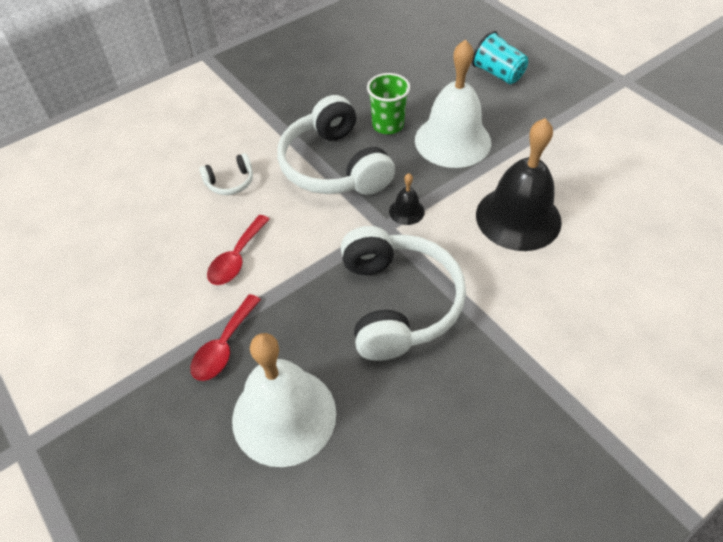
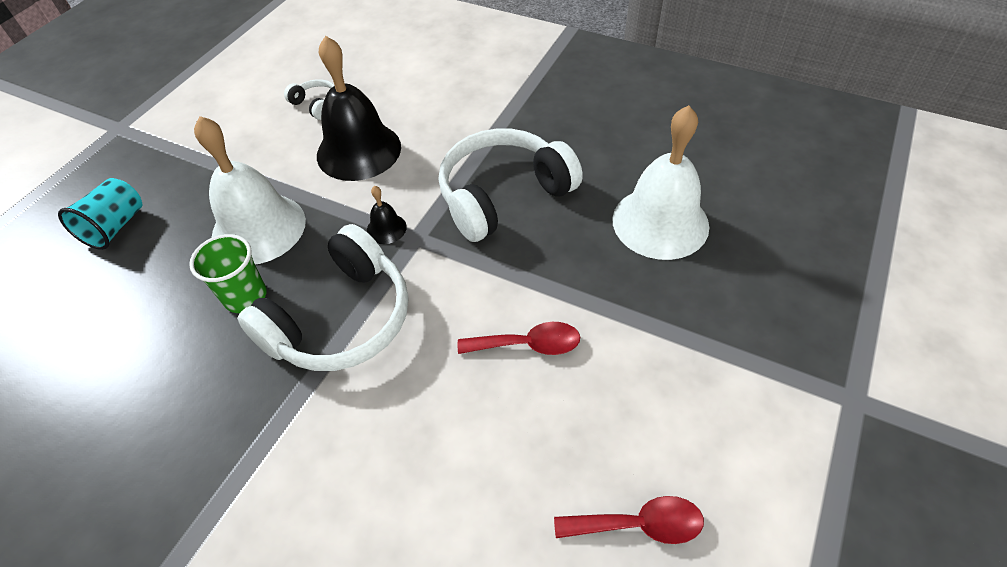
camera: 115 degrees left, 0 degrees up
red spoon [190,294,261,381] -> red spoon moved to [554,496,704,544]
white headphones [199,153,253,195] -> white headphones moved to [284,79,335,120]

